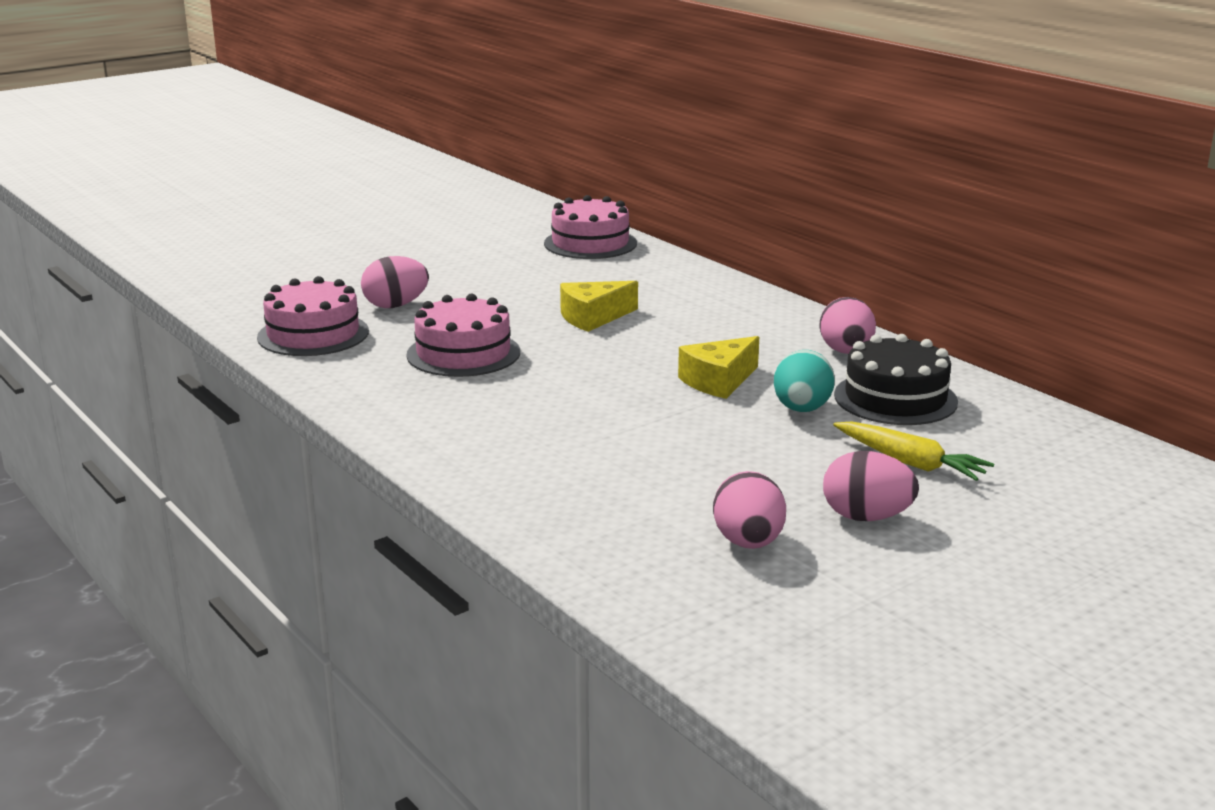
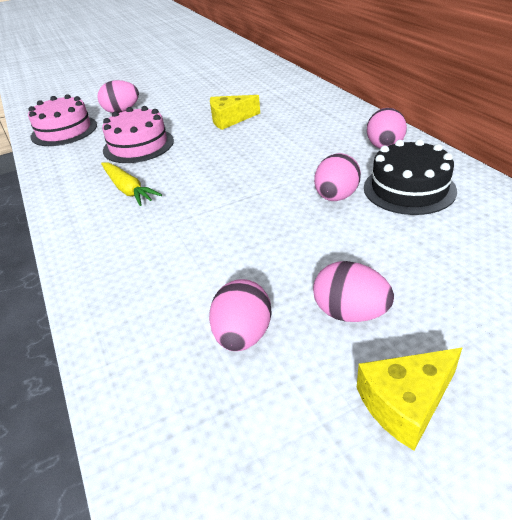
camera: 15 degrees right, 15 degrees up
pink cake [544,195,637,259] -> none
yellow cheese [678,336,759,399] -> yellow cheese moved to [357,348,462,451]
turquoise egg [774,350,835,412] -> pink egg [314,153,361,201]
yellow carrot [833,422,994,481] -> yellow carrot moved to [101,162,162,206]

